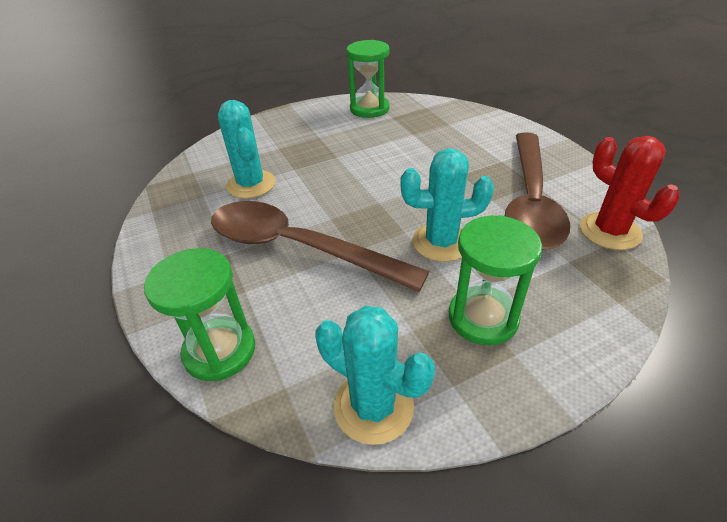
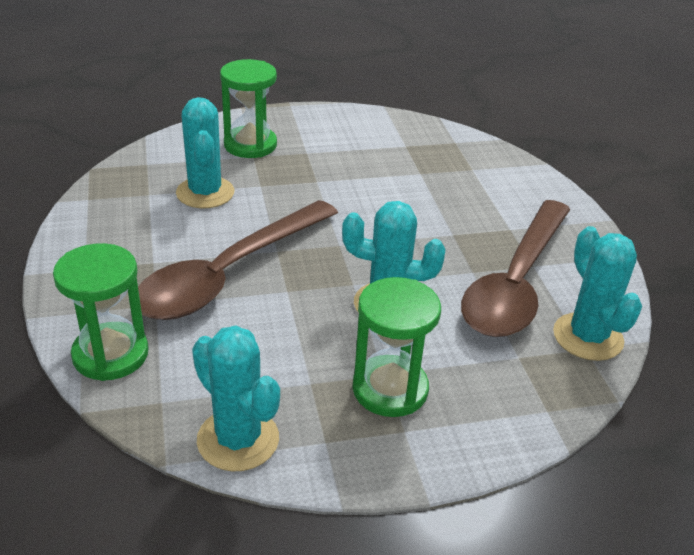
camera: 10 degrees right, 5 degrees down
brown spoon [211,201,429,292] -> brown spoon turned 90 degrees counterclockwise [138,200,338,320]
green hourglass [346,40,390,118] -> green hourglass moved to [220,59,277,158]
red cactus [580,136,680,250] -> turquoise cactus [553,226,642,361]

